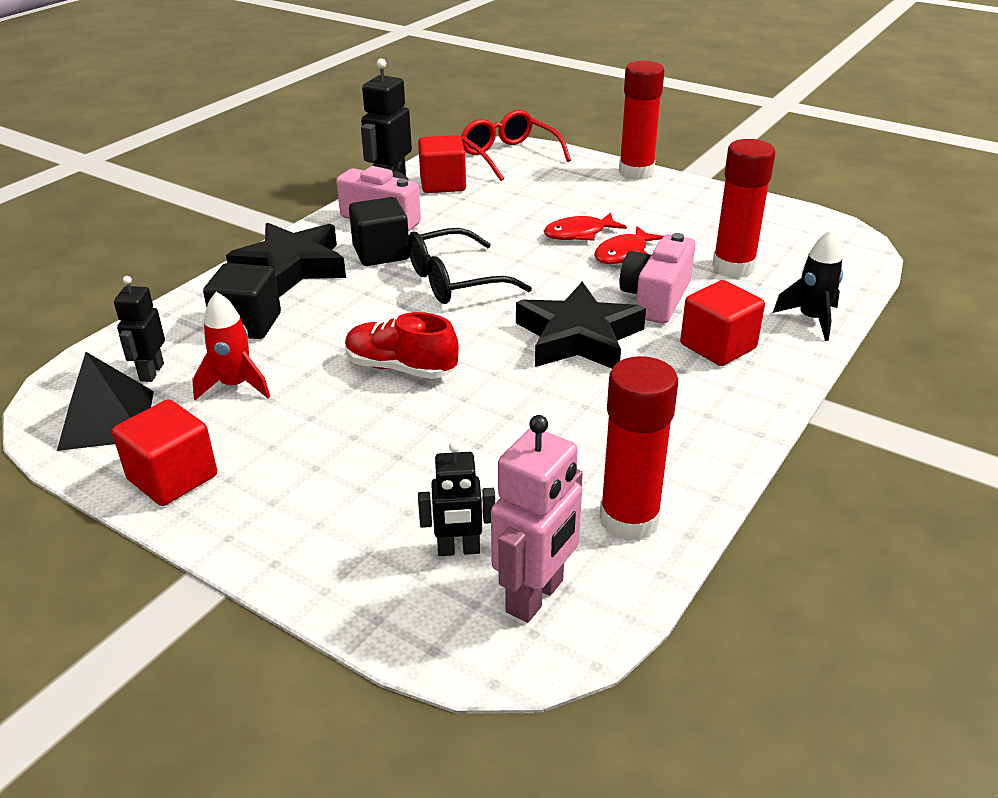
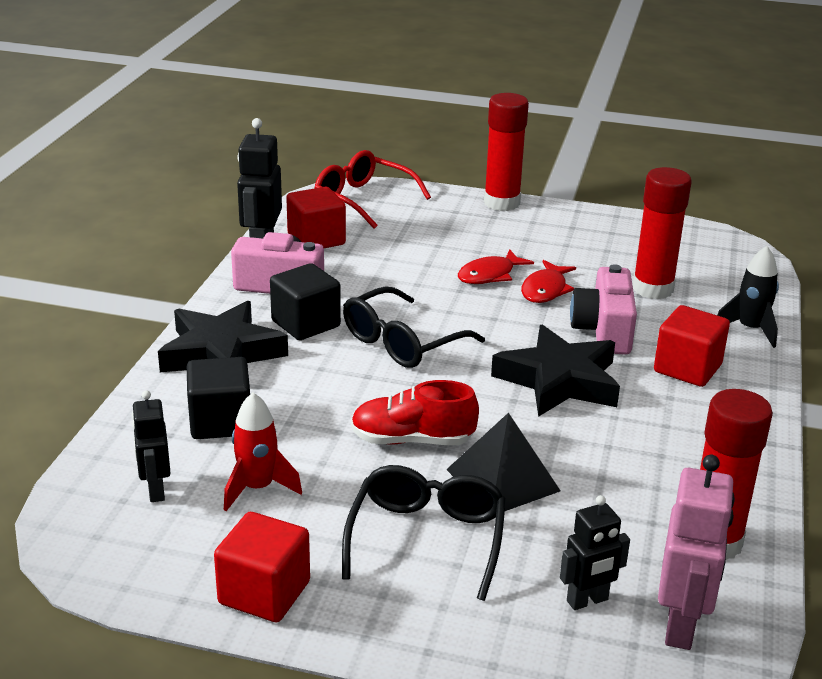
camera: 20 degrees left, 5 degrees down
black pyramid [57,352,154,451] -> black pyramid moved to [446,413,561,511]
none -> black glasses [342,465,506,601]

